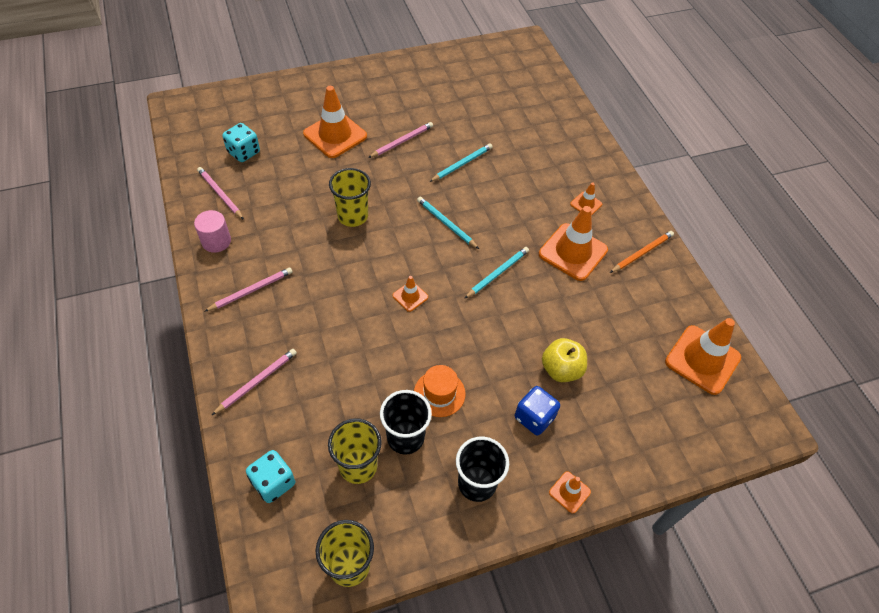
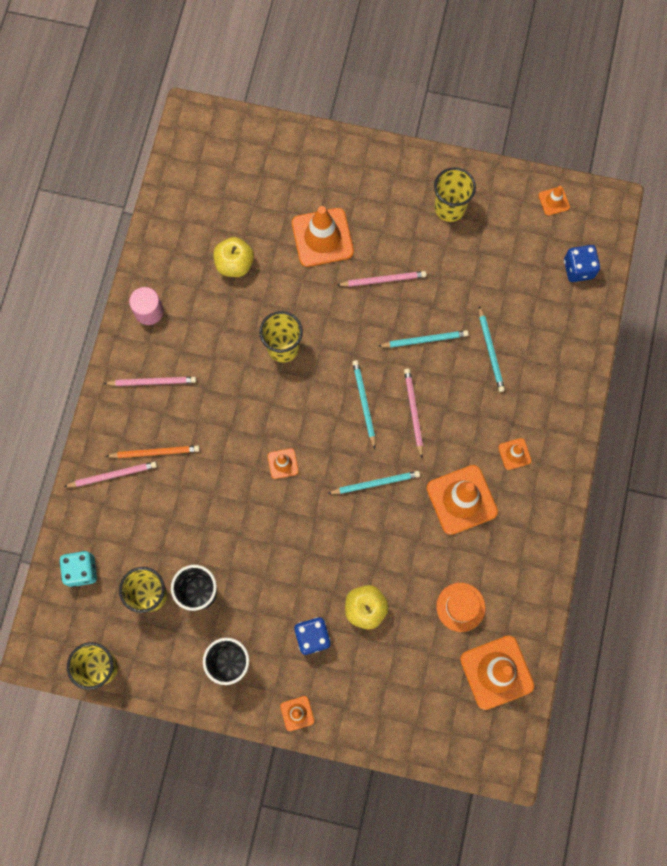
camera: 35 degrees right, 20 degrees up
pink pencil [197,167,244,220] -> pink pencil moved to [404,369,423,458]
turquoise dice [222,123,260,162] -> none
orange hat [414,365,465,417] -> orange hat moved to [436,583,485,632]
orange pencil [610,231,674,273] -> orange pencil moved to [106,446,200,458]
none -> yellow apple [213,237,254,277]
none -> yellow cup [434,167,476,222]
none -> turquoise pencil [479,306,505,392]
none -> orange traffic cone [538,186,570,216]
none -> blue dice [564,245,600,282]

